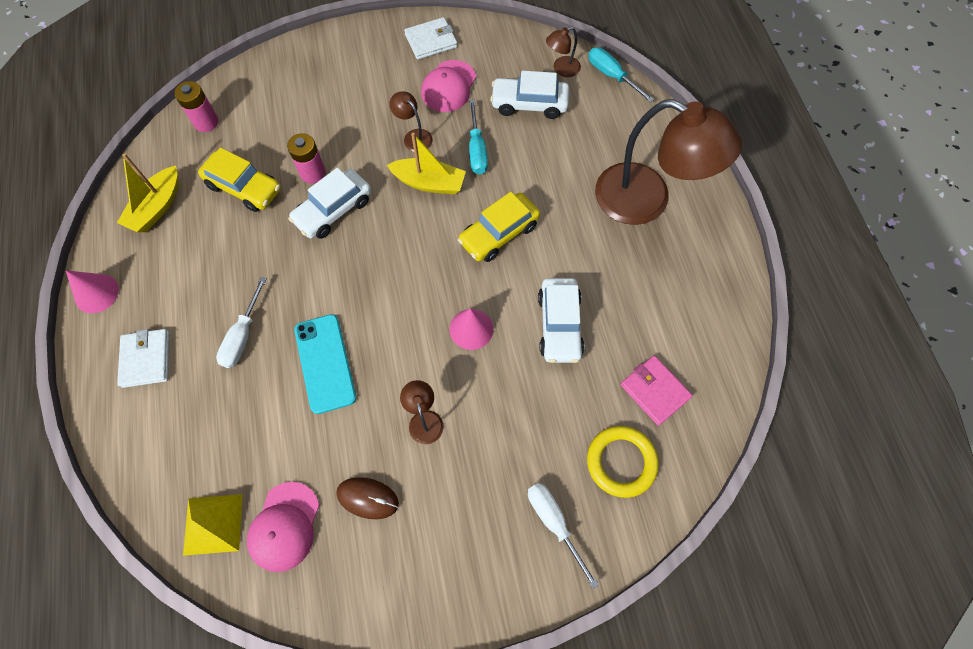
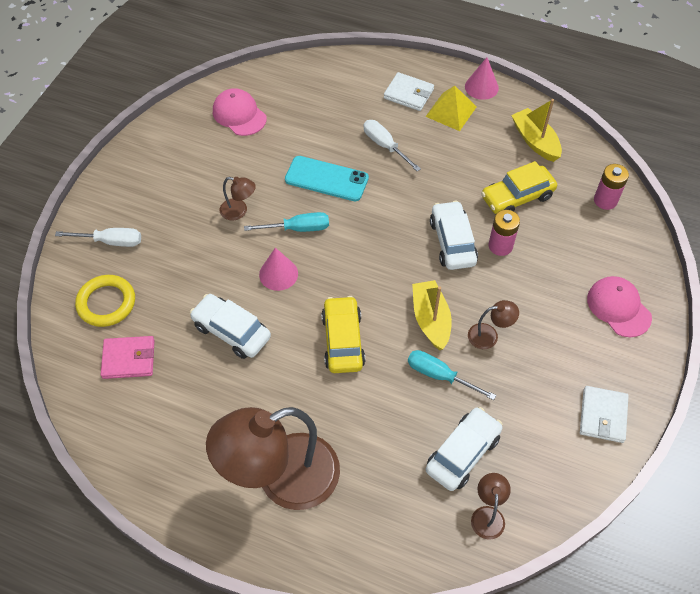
camera: 125 degrees right, 10 degrees down
yellow pyramid [183,494,243,556] -> yellow pyramid moved to [425,86,477,131]
brown mouse [336,477,399,519] -> none
yellow boat [387,132,466,194] -> yellow boat turned 120 degrees clockwise [412,280,452,350]
pink cap [421,60,476,112] -> pink cap moved to [587,276,652,337]
turquoise screwdriver [588,47,654,102] -> turquoise screwdriver moved to [244,212,329,232]

